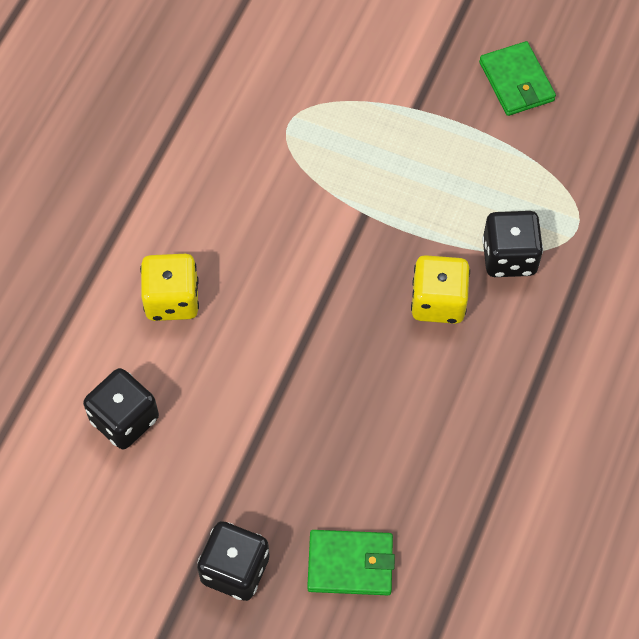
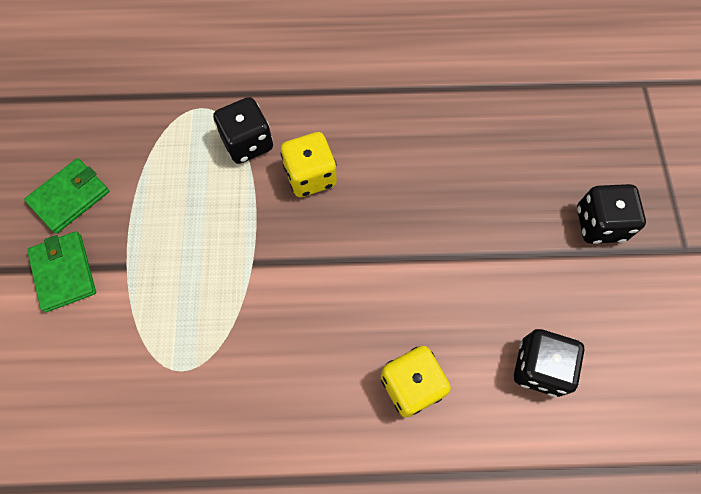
camera: 115 degrees left, 5 degrees up
green wallet [307,530,395,595] -> green wallet moved to [27,232,96,312]

